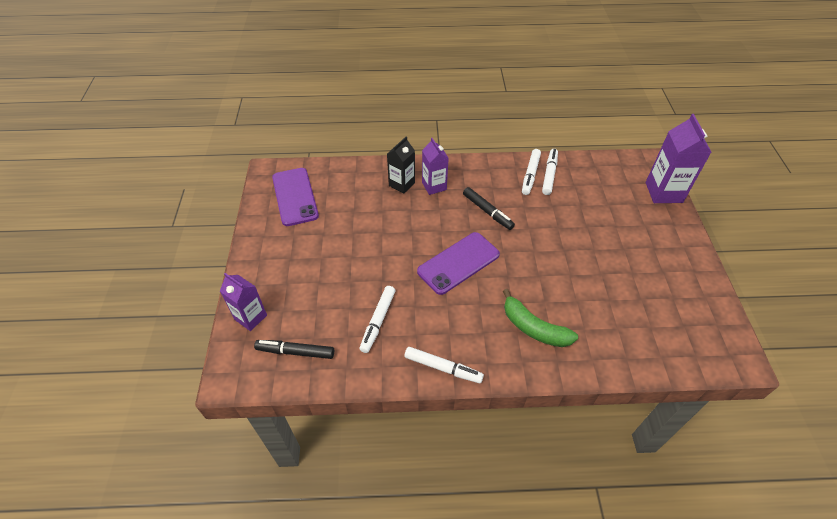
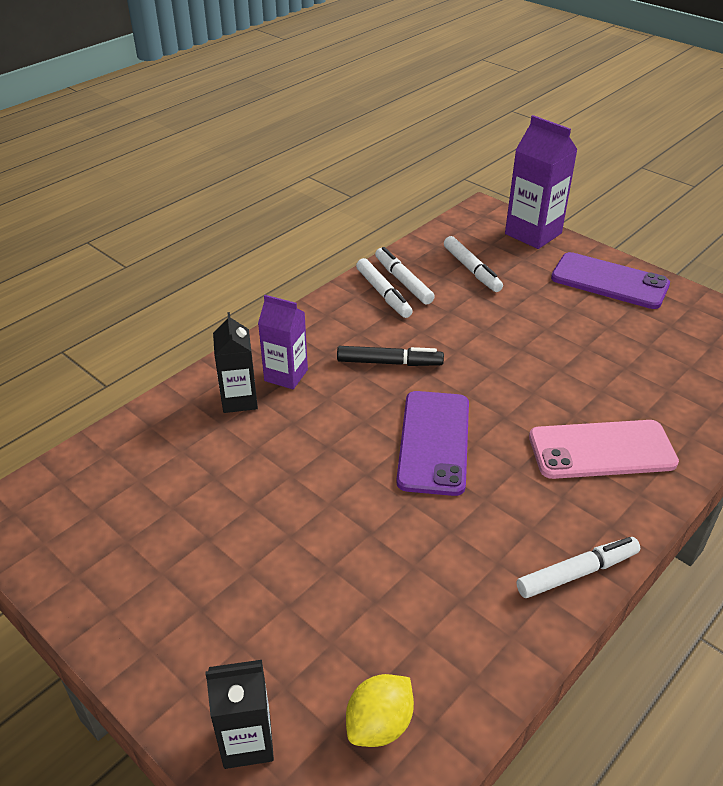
camera: 45 degrees left, 10 degrees down
purple carton [220,273,267,331] -> black carton [205,660,274,769]
black marker [254,340,334,359] -> yellow lemon [346,674,414,747]
purple phone [272,168,319,226] -> purple phone moved to [551,252,670,309]
white marker [360,286,395,353] -> white marker moved to [444,236,503,292]
green banana [503,289,578,347] -> pink phone [529,420,679,479]

